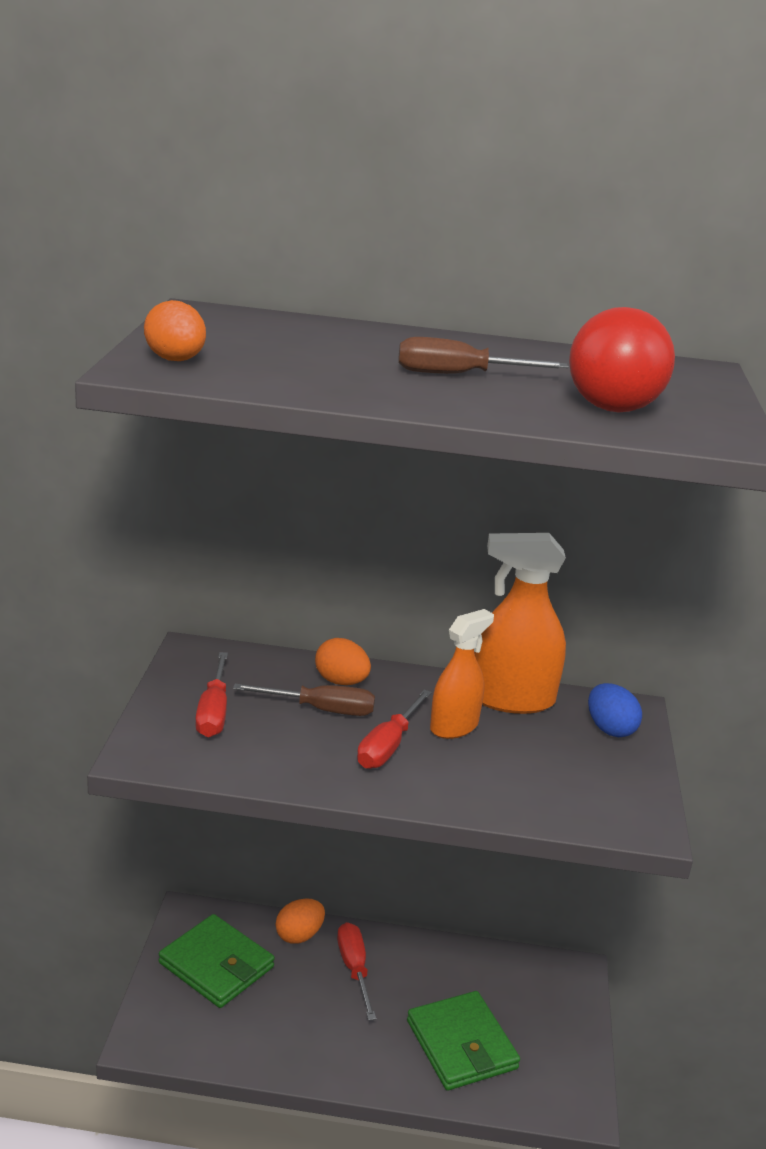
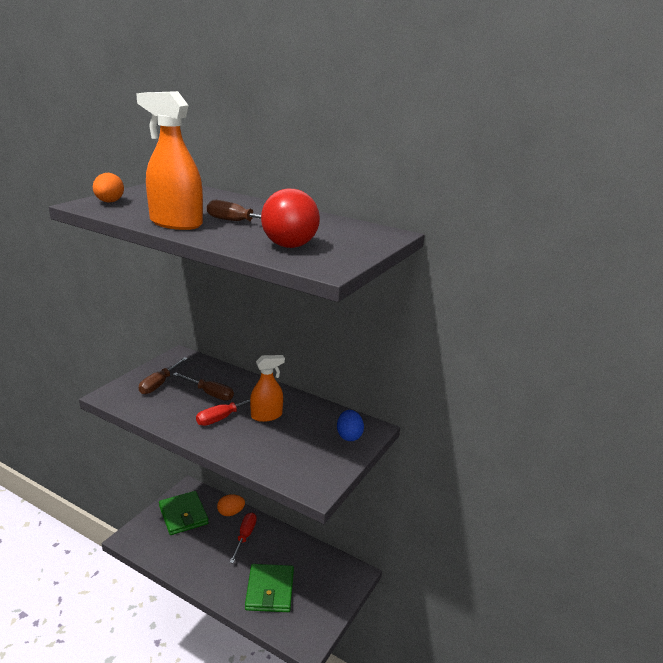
camera: 25 degrees right, 0 degrees up
red screwdriver [195,652,228,738] -> brown screwdriver [139,357,188,394]
orange egg [315,638,371,685] -> none
orange spray bottle [474,533,566,714] -> orange spray bottle moved to [136,91,203,230]

